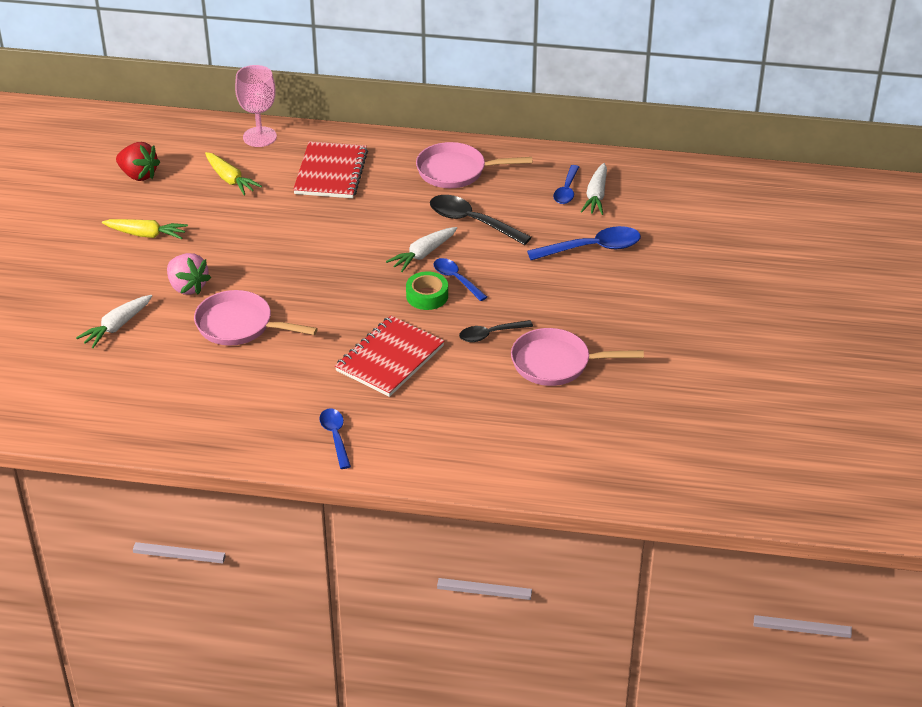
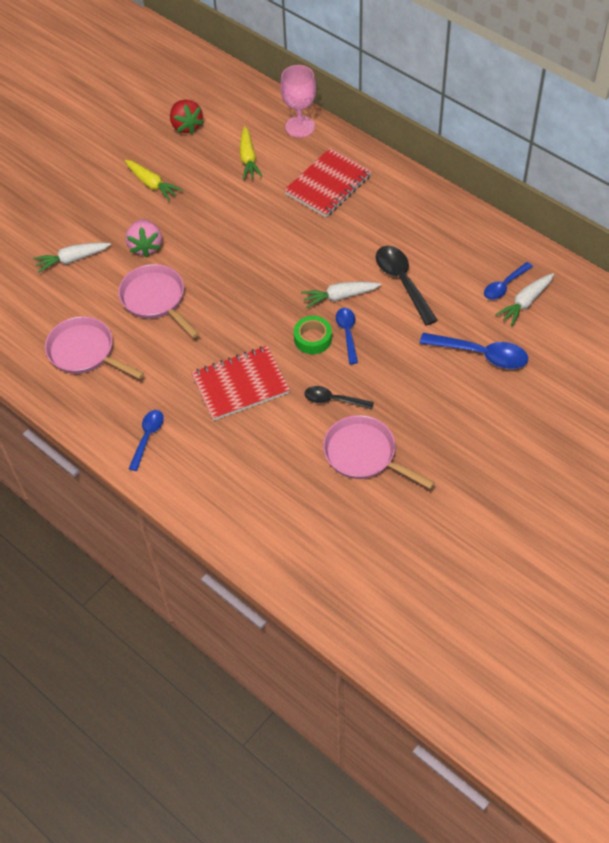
camera: 35 degrees right, 15 degrees up
pink pan [416,142,532,188] -> pink pan moved to [45,316,144,379]

